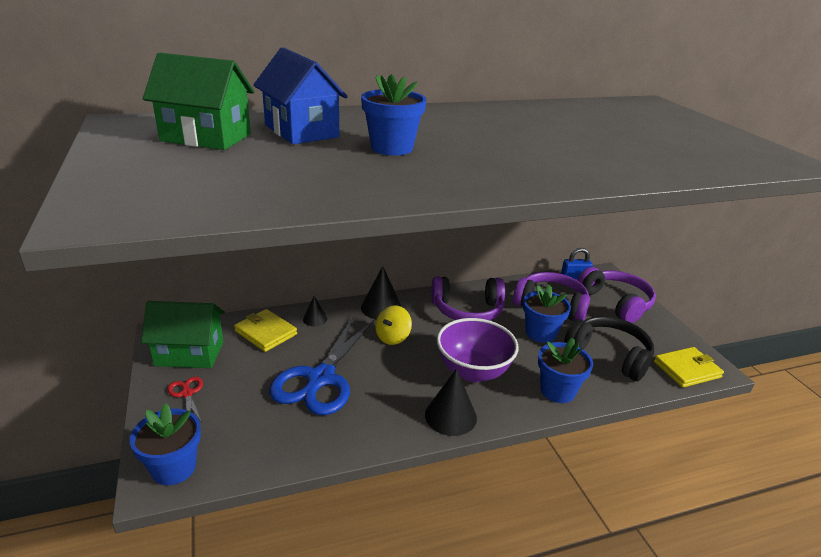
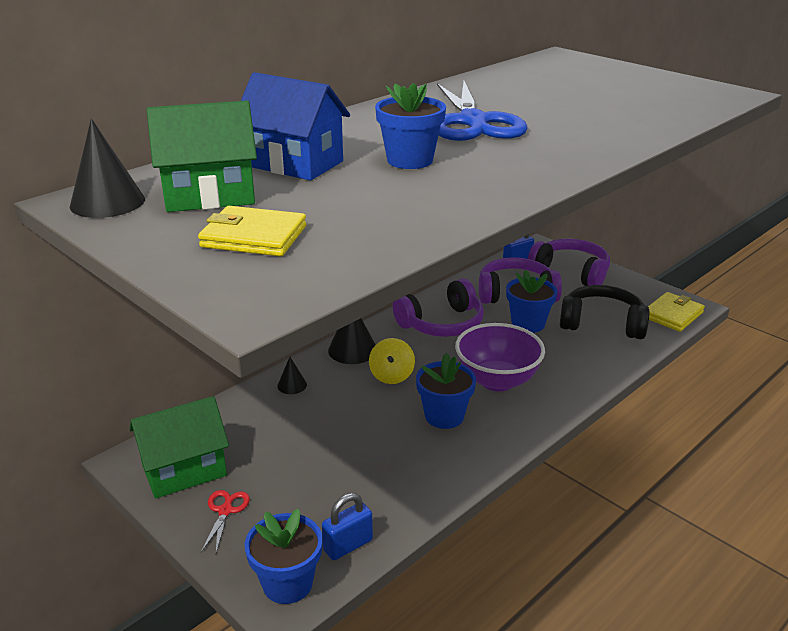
camera: 25 degrees left, 0 degrees up
red scissors [168,377,203,421] -> red scissors turned 60 degrees clockwise [201,490,250,552]
yellow wallet [234,309,297,352] -> yellow wallet moved to [198,206,306,256]
blue scissors [269,317,374,415] -> blue scissors moved to [437,81,528,141]
black cone [425,368,477,436] -> black cone moved to [70,119,145,218]
blue flower pot [538,337,593,403] -> blue flower pot moved to [416,353,476,429]
none -> blue padlock [322,493,373,560]

